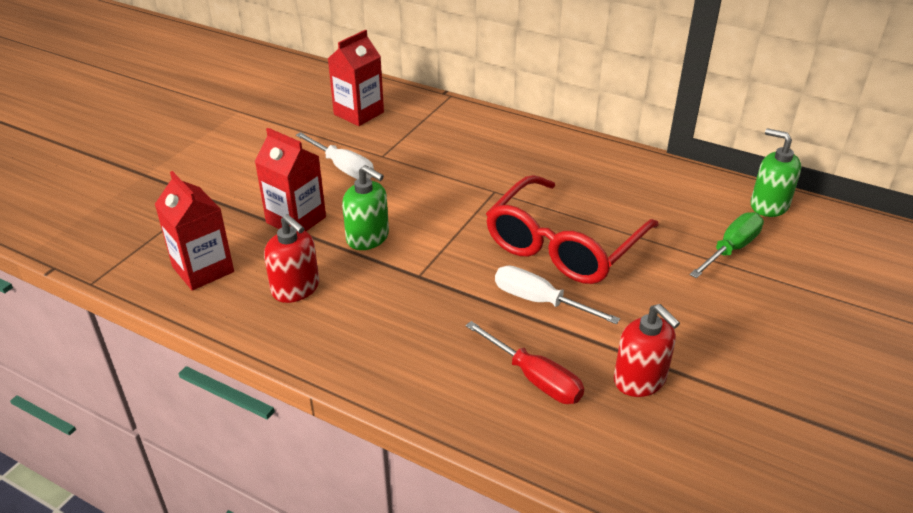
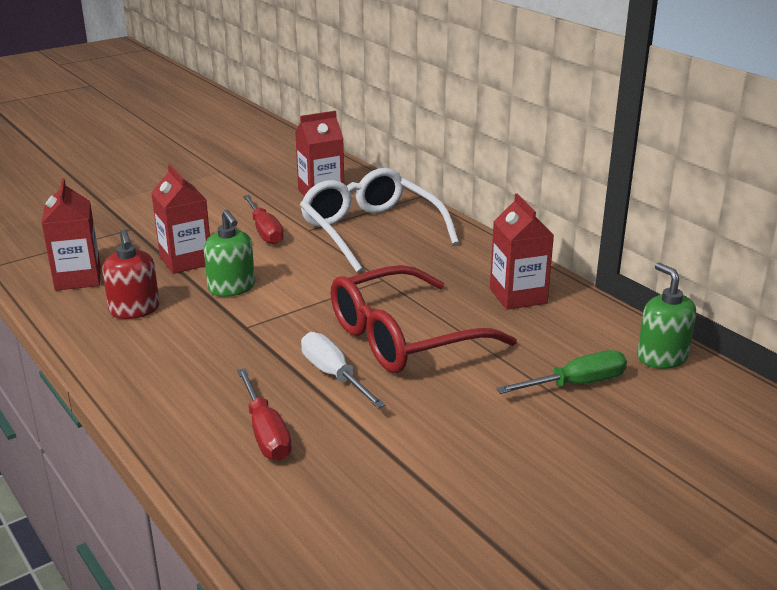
camera: 25 degrees right, 10 degrees down
white screwdriver [296,132,374,179] -> red screwdriver [243,195,284,245]
red soap dispenser [614,304,680,397] -> none
none -> white glasses [300,168,459,273]
none -> red carton [490,193,554,310]

